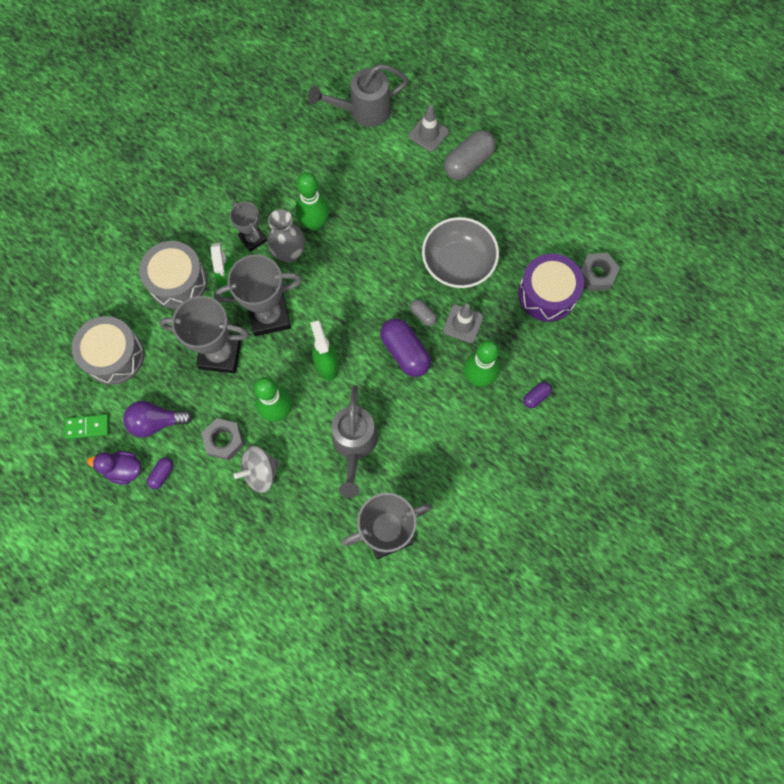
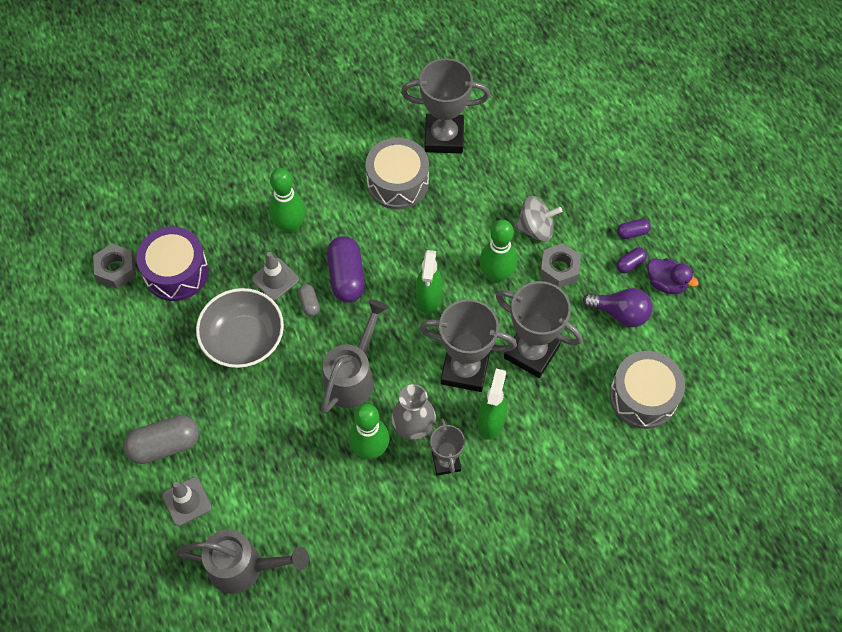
camera: 155 degrees left, 10 degrees down
green domino [65,414,109,439] -> none
grey drum [139,241,207,309] -> grey drum moved to [366,137,429,209]
grey watering can [332,385,378,498] -> grey watering can moved to [321,299,388,413]
purple capsule [523,382,552,408] -> purple capsule moved to [617,219,651,239]

